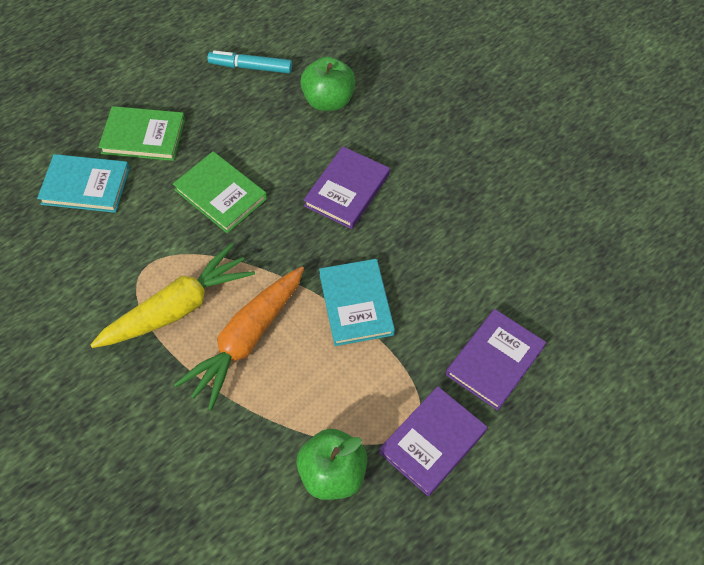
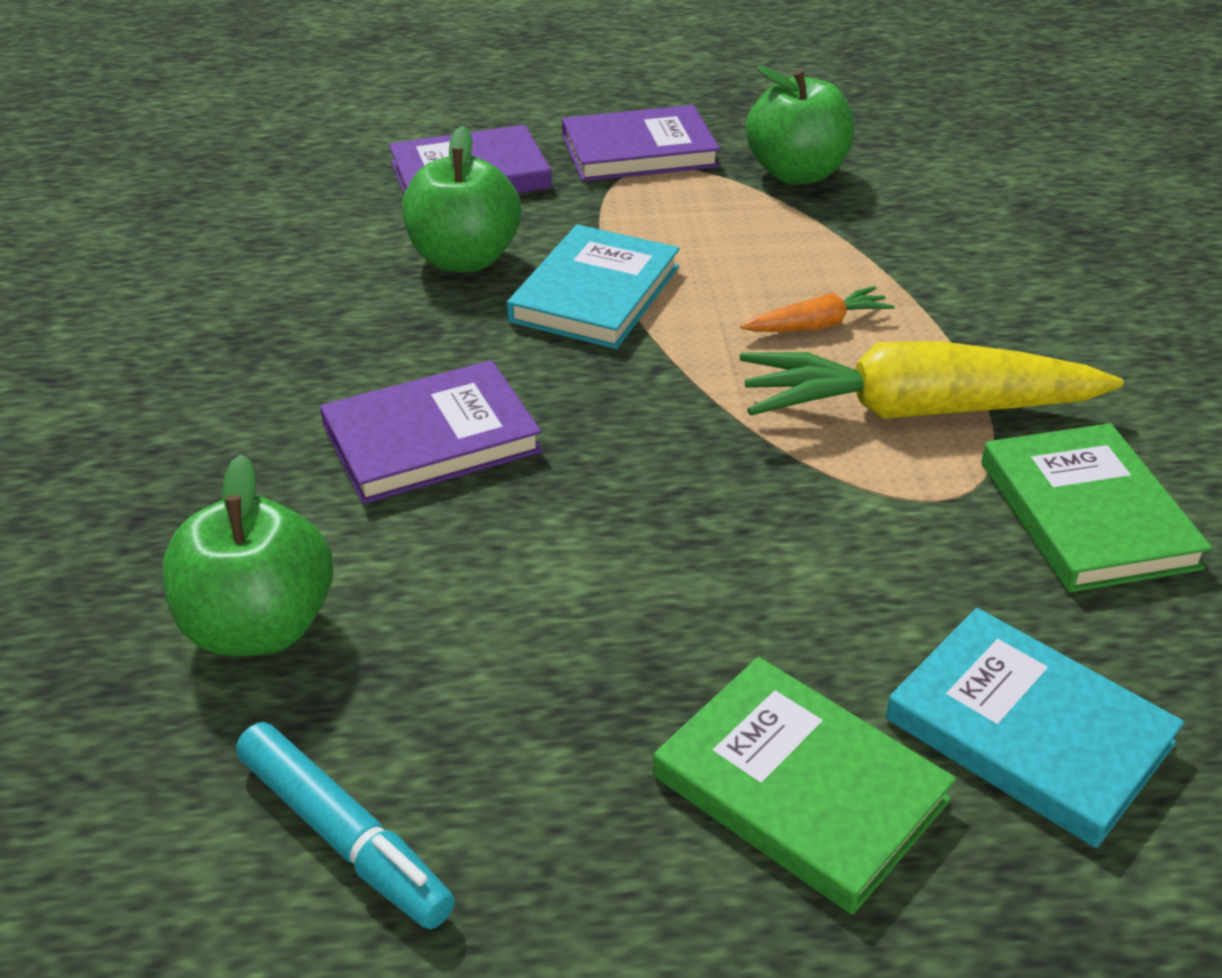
camera: 145 degrees left, 20 degrees down
green book [173,151,267,233] -> green book moved to [981,423,1212,592]
orange carrot [174,266,304,410] -> orange carrot [740,286,895,332], size x0.46
none -> green apple [402,126,521,272]

